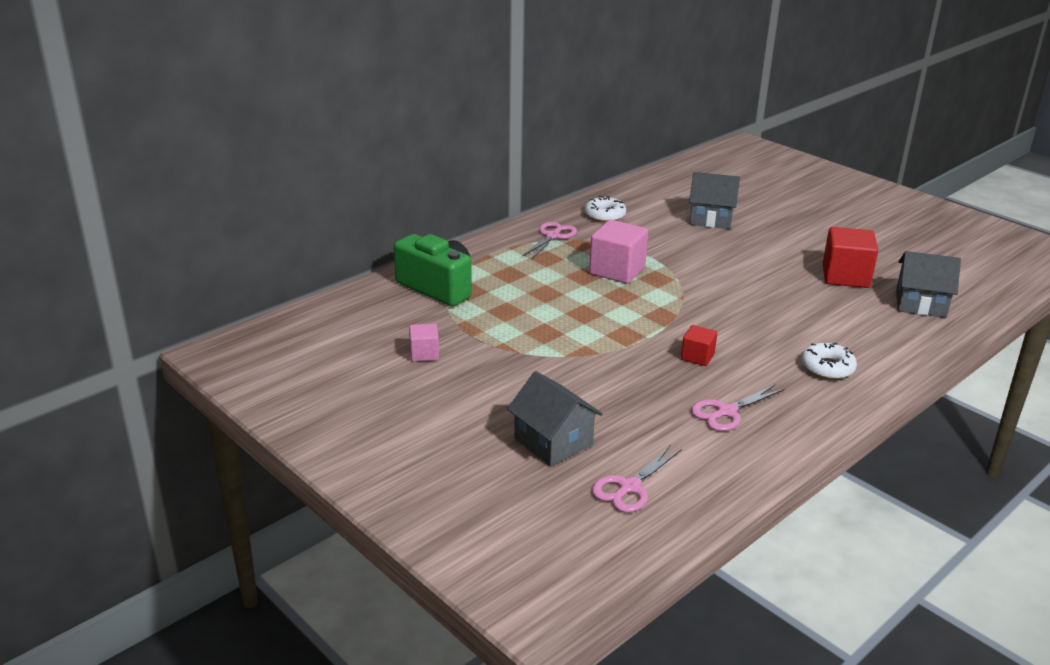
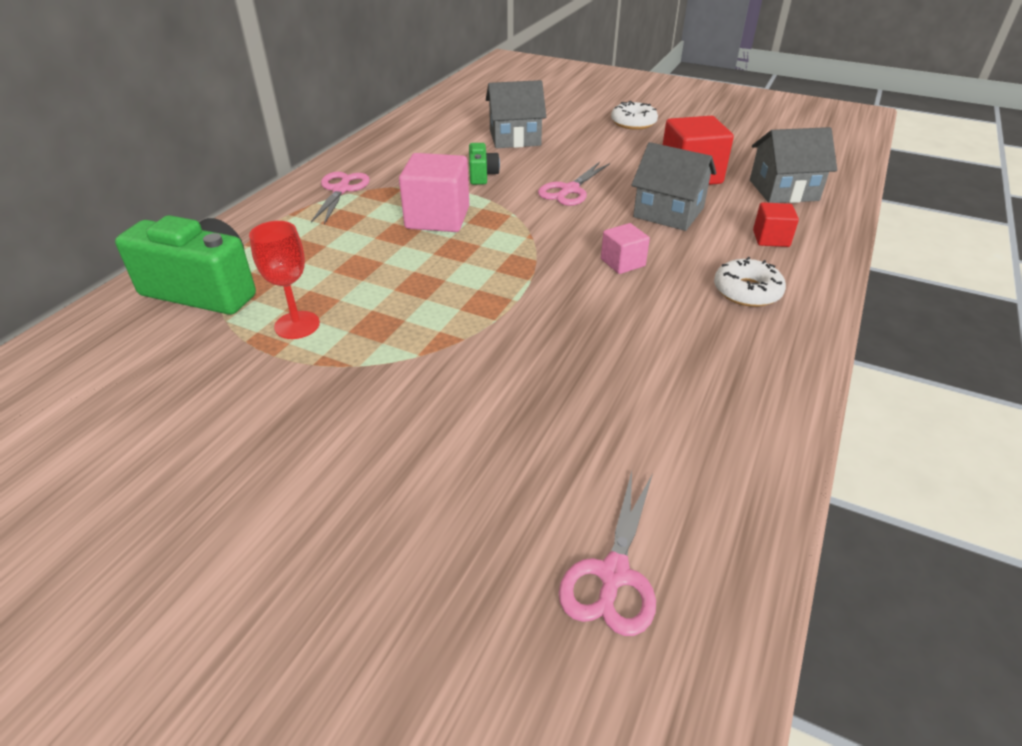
camera: 20 degrees left, 10 degrees up
pink cube [409,323,439,362] -> pink cube moved to [601,223,650,274]
grey house [507,371,603,466] -> grey house moved to [631,142,716,231]
white donut [584,196,626,222] -> white donut moved to [611,101,658,130]
red cube [681,325,717,366] -> red cube moved to [753,202,799,247]
pink scissors [691,384,785,431] -> pink scissors moved to [538,162,610,206]
none -> red goblet [249,221,320,339]
none -> green camera [469,143,500,185]

